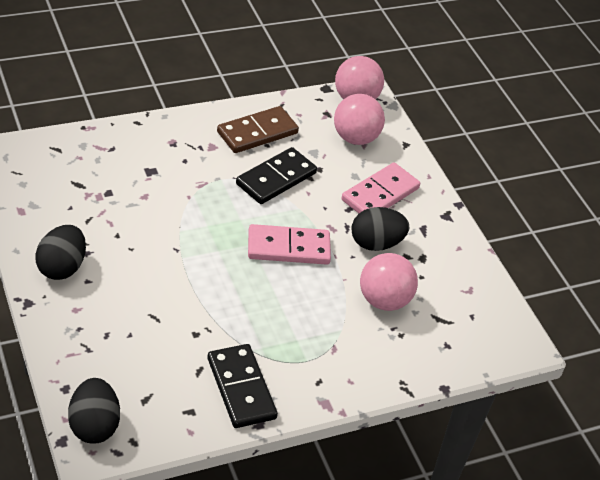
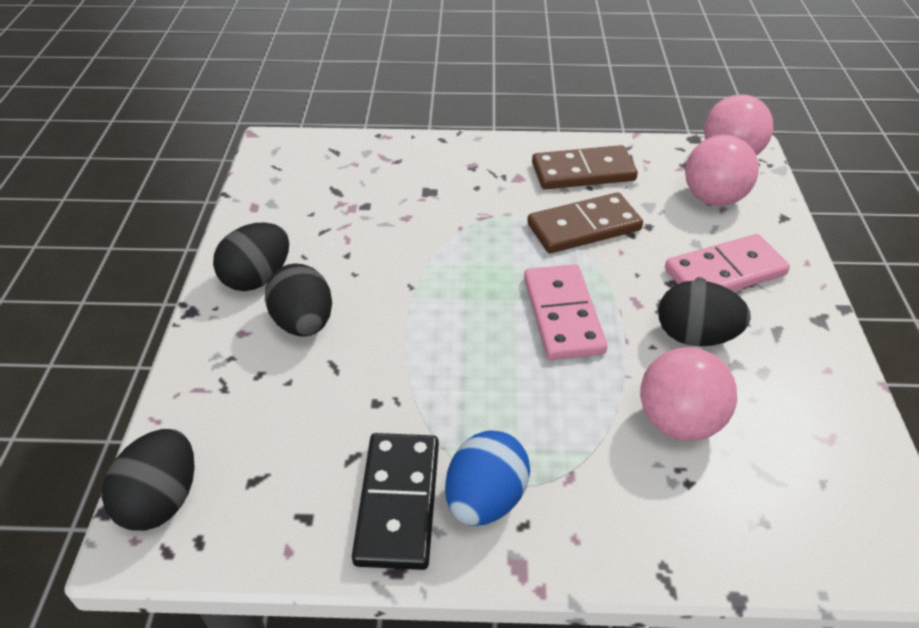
camera: 30 degrees right, 0 degrees up
black domino [236,147,317,204] -> brown domino [527,192,643,253]
pink domino [248,224,331,265] -> pink domino turned 60 degrees clockwise [524,264,607,360]
none -> black egg [265,263,332,337]
none -> blue egg [445,430,530,526]

